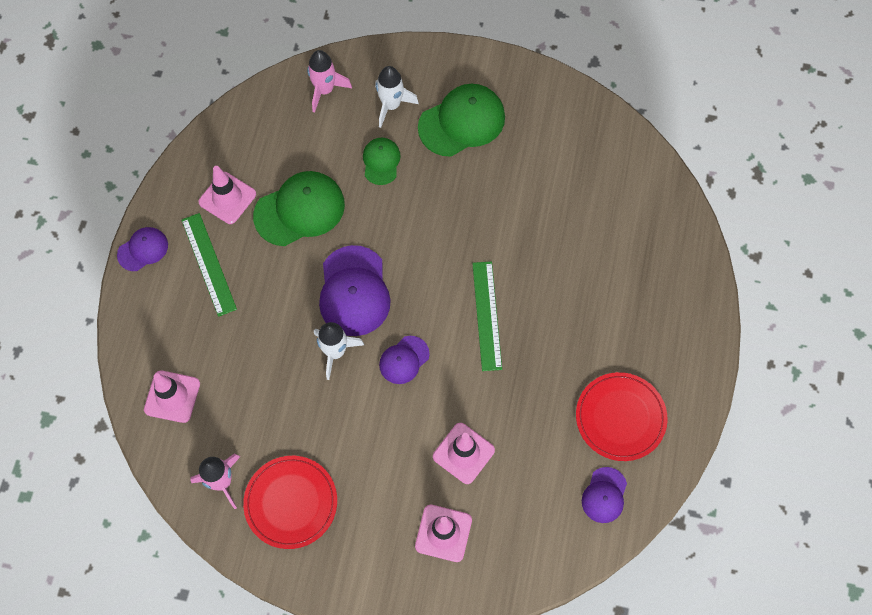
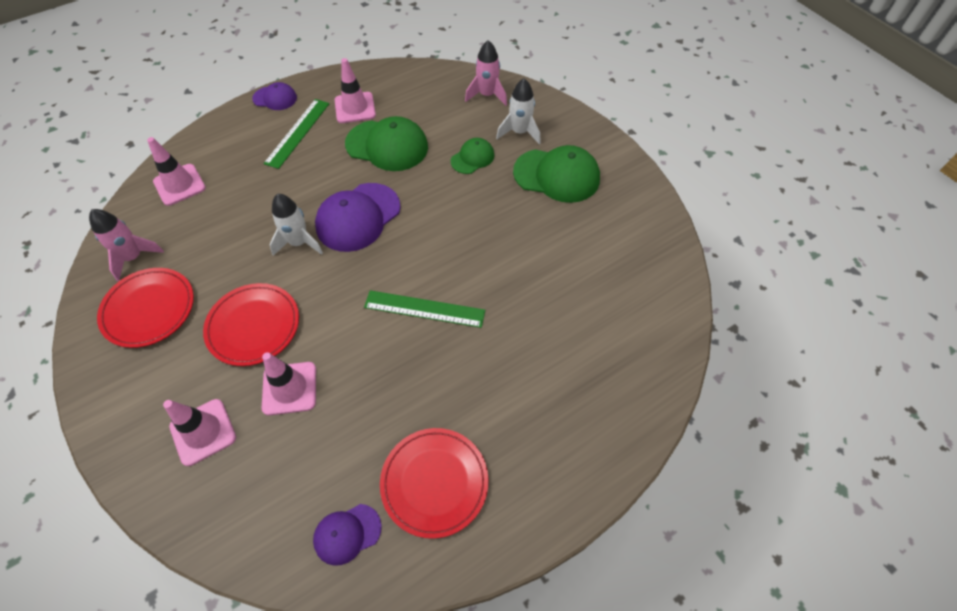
camera: 45 degrees right, 10 degrees down
purple cap [379,336,430,384] -> none
green ruler [472,261,502,371] -> green ruler turned 60 degrees clockwise [364,290,485,328]
none -> red plate [203,283,299,366]

